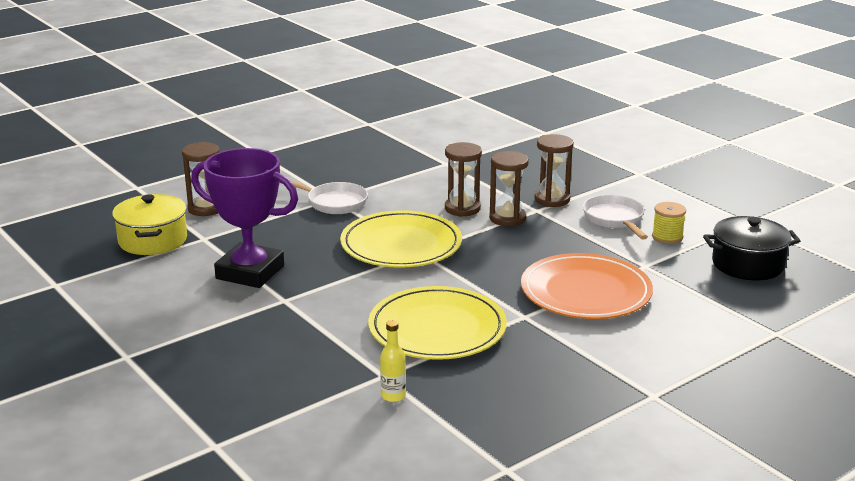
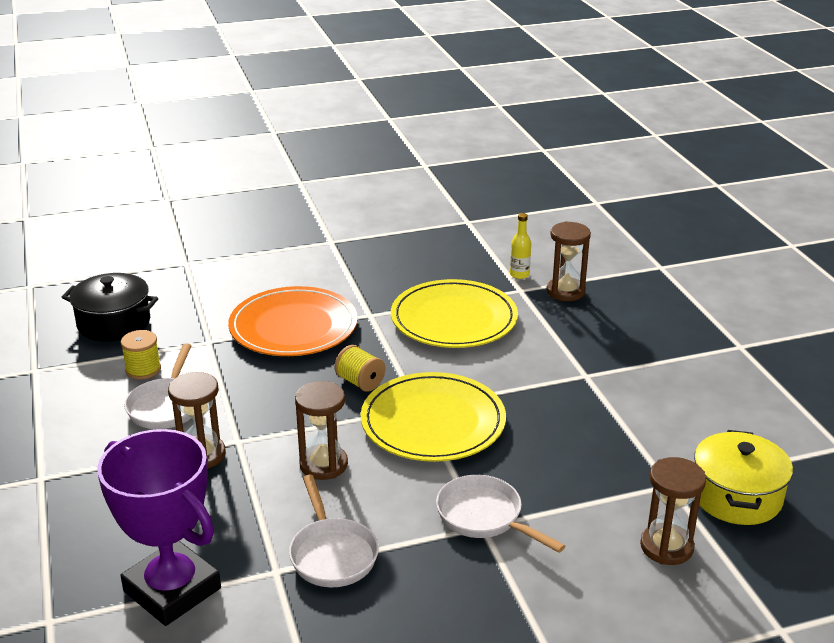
camera: 160 degrees left, 5 degrees up
purple trophy [191,148,298,288] -> purple trophy moved to [97,429,221,626]
brown hourglass [489,151,529,226] -> brown hourglass moved to [547,221,591,301]
none -> white pan [289,475,379,587]
none -> yellow spool [335,345,385,392]

